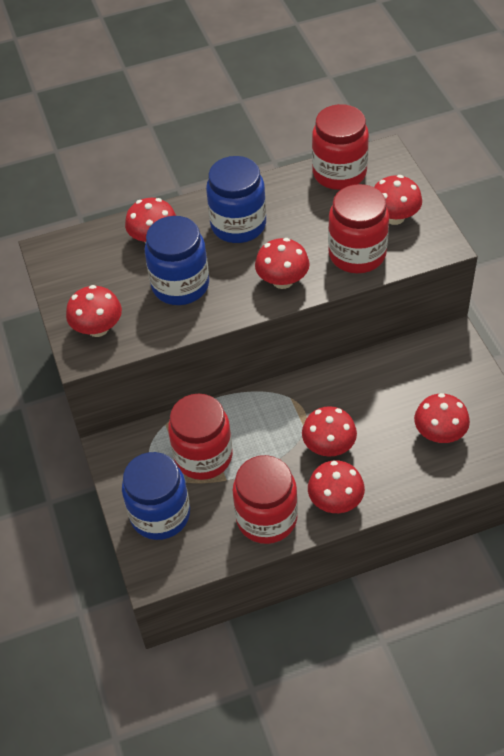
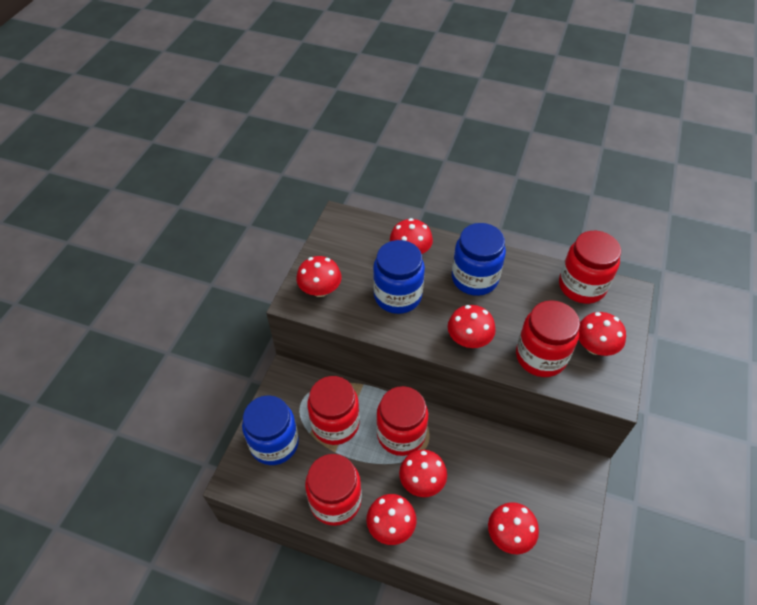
camera: 35 degrees right, 0 degrees up
none -> red jar [376,386,428,456]

